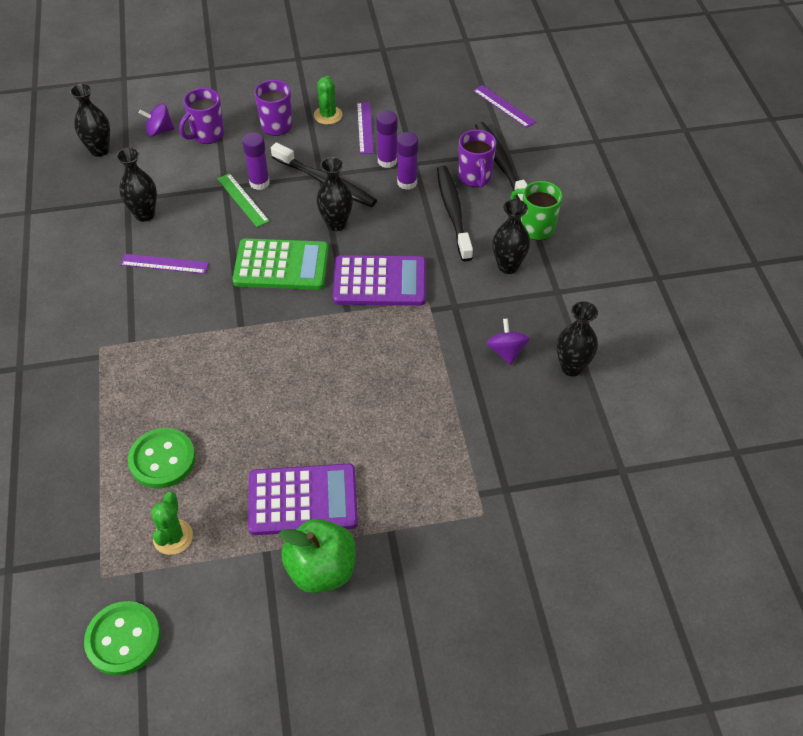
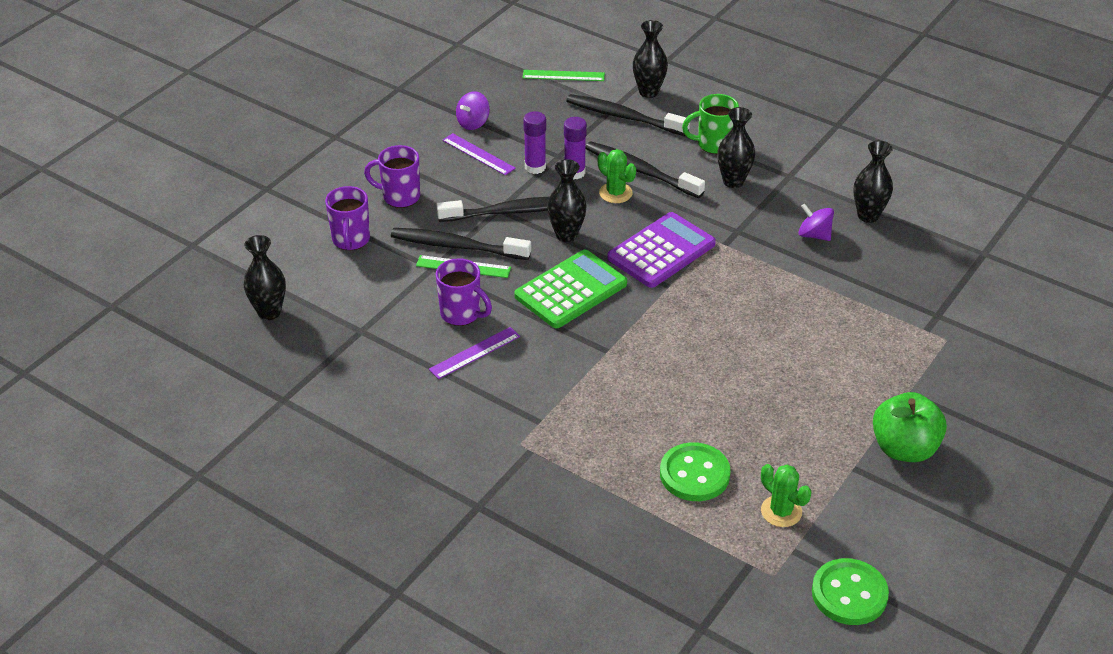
camera: 45 degrees left, 10 degrees down
black vase [116,147,157,222] -> black vase moved to [633,20,668,98]
purple spinning top [139,103,175,137] -> purple spinning top moved to [456,91,490,130]
purple glue stick [242,132,270,190] -> black toothbrush [391,228,531,260]
purple calculator [248,464,358,535] -> none
green cactus [314,76,342,125] -> green cactus moved to [598,149,636,203]
purple mug [458,129,496,188] -> purple mug moved to [436,258,492,326]
purple ruler [473,85,536,128] -> green ruler [523,70,605,81]

